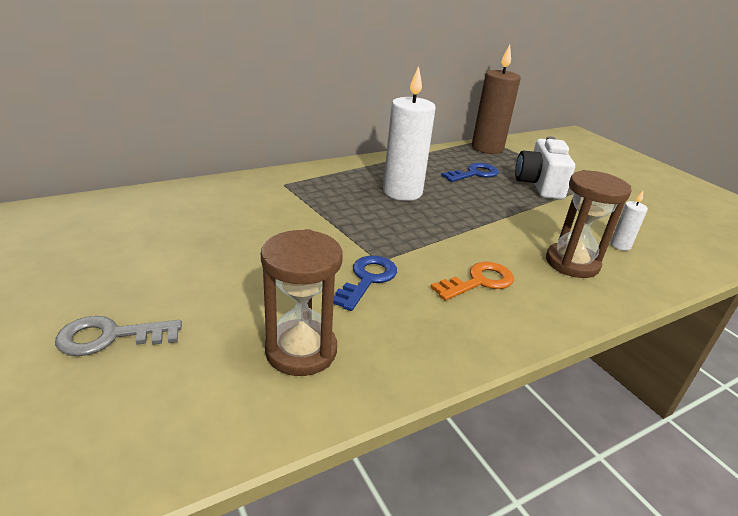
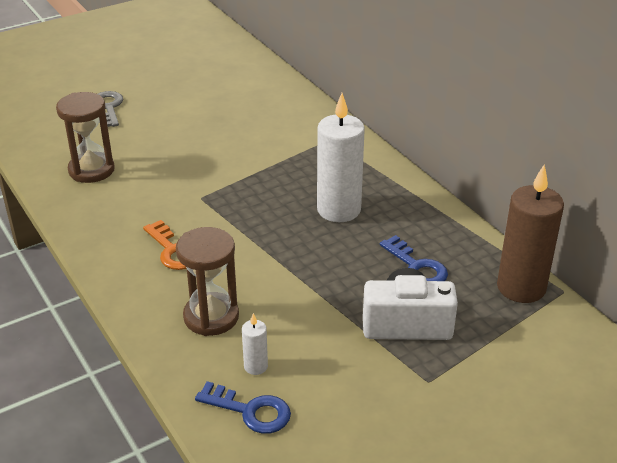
camera: 90 degrees right, 5 degrees up
blue key [333,256,397,311] -> blue key moved to [195,381,291,434]

